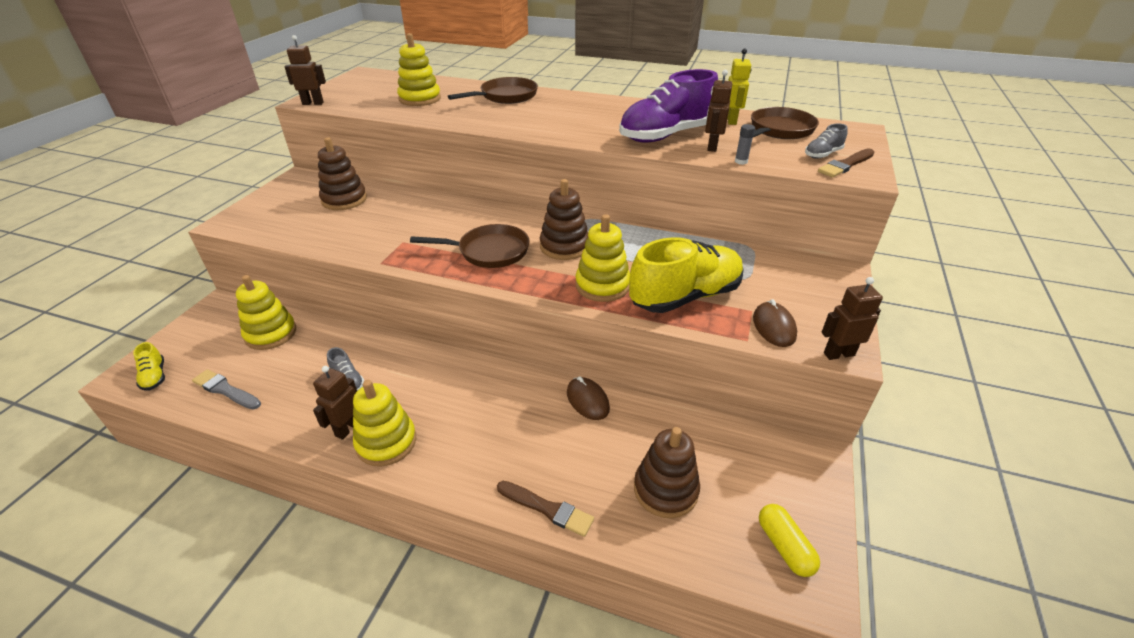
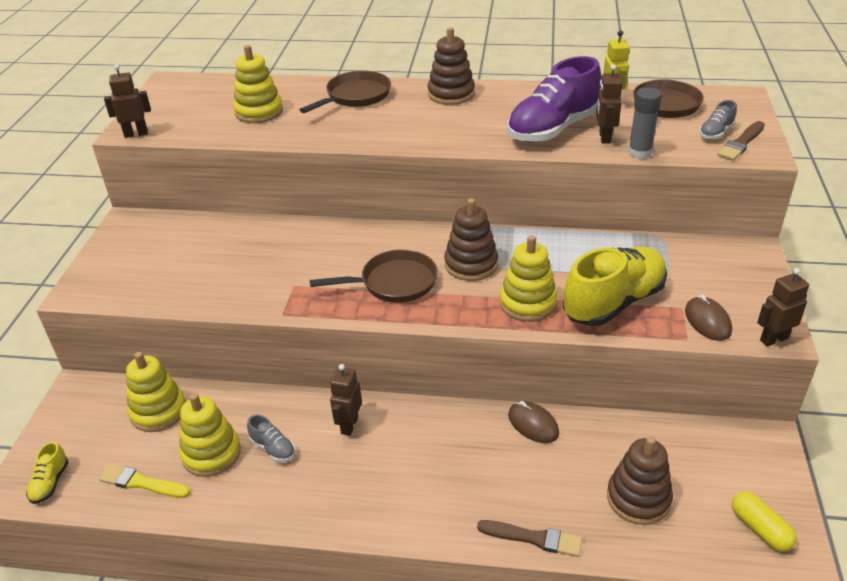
camera: 10 degrees left, 0 degrees up
yellow shoe [133,342,165,391] -> yellow shoe turned 45 degrees clockwise [26,441,68,504]
grey brush [192,369,261,410] -> yellow brush [99,464,190,498]
brown robot [313,366,357,440] -> brown robot moved to [330,364,362,436]
brown stacking toy [318,137,367,210] -> brown stacking toy moved to [428,27,475,105]
yellow stacking toy [353,380,416,467] -> yellow stacking toy moved to [179,393,241,477]
grey glue stick [735,124,755,165] -> grey glue stick [628,87,662,159], size x1.77

